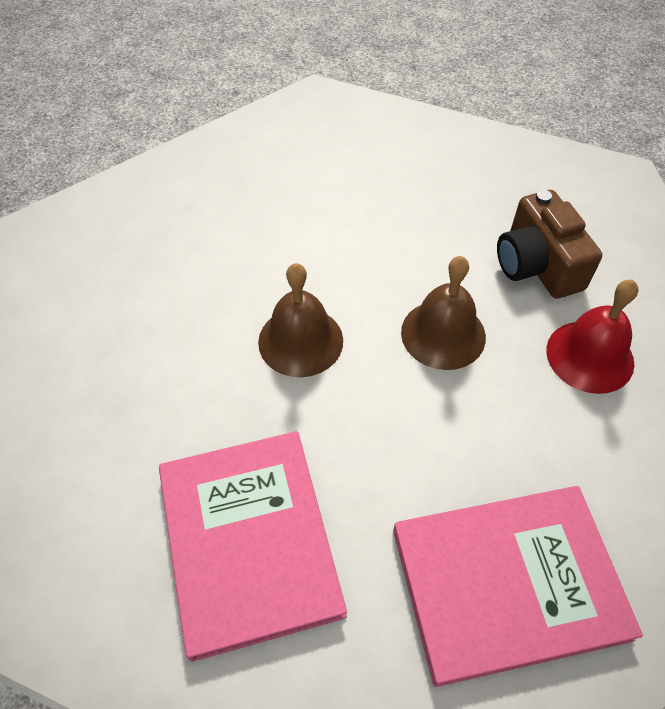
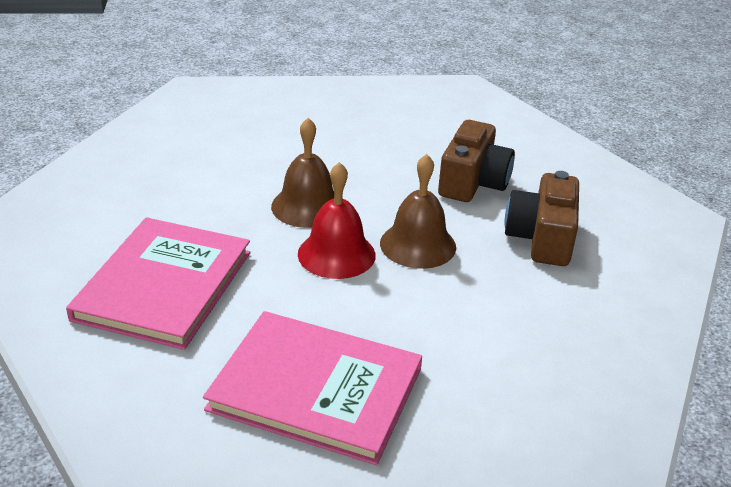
camera: 30 degrees right, 20 degrees down
red bell [546,280,638,394] -> red bell moved to [298,162,376,279]
none -> brown camera [438,120,515,202]

